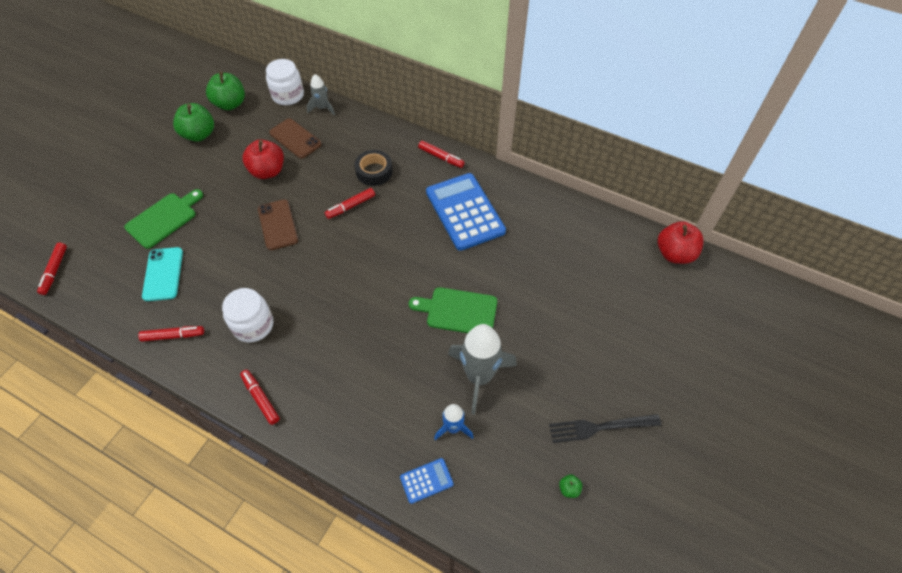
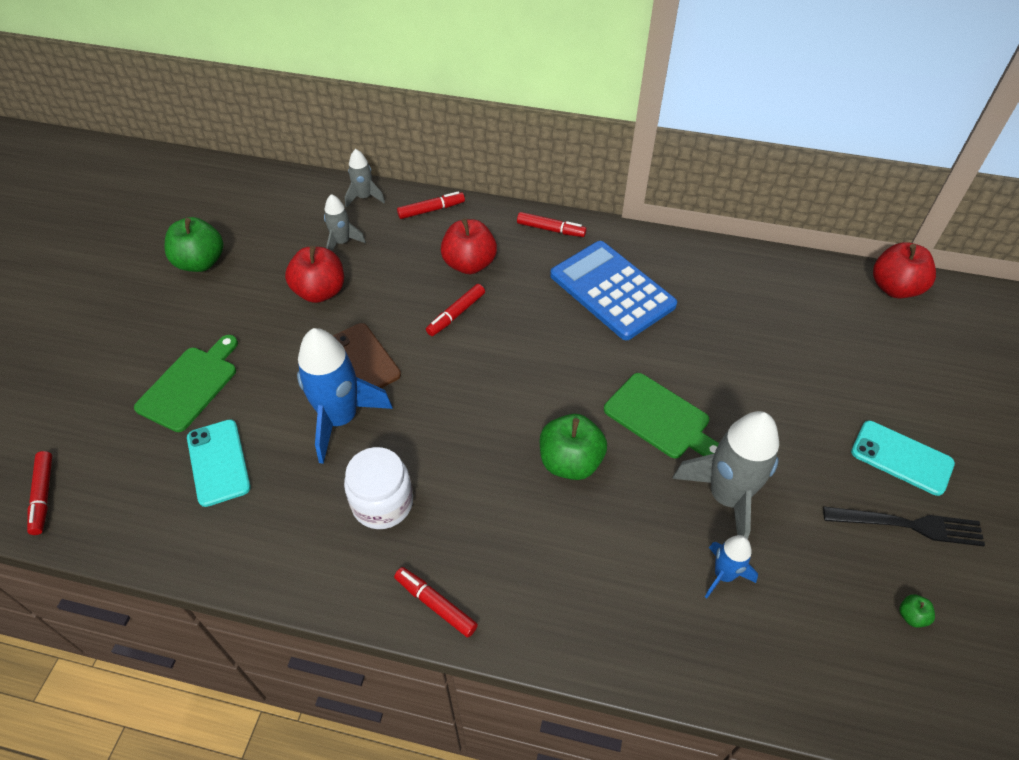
camera: 15 degrees left, 5 degrees down
red marker [138,326,204,342] -> red marker moved to [397,191,465,219]
green apple [206,72,245,110] -> green apple moved to [540,414,607,480]
white jar [266,59,304,105] -> none
brown phone [269,118,322,158] -> grey rocket [324,194,366,251]
black tape [355,150,393,186] -> red apple [441,218,497,274]
blue calculator [400,458,454,504] -> none
green cutting board [409,287,497,333] -> green cutting board turned 135 degrees counterclockwise [604,373,719,458]
black fork [549,414,661,443] -> black fork turned 150 degrees counterclockwise [823,506,985,546]
none -> blue rocket [297,328,393,464]
none -> turquoise phone [851,421,955,496]

